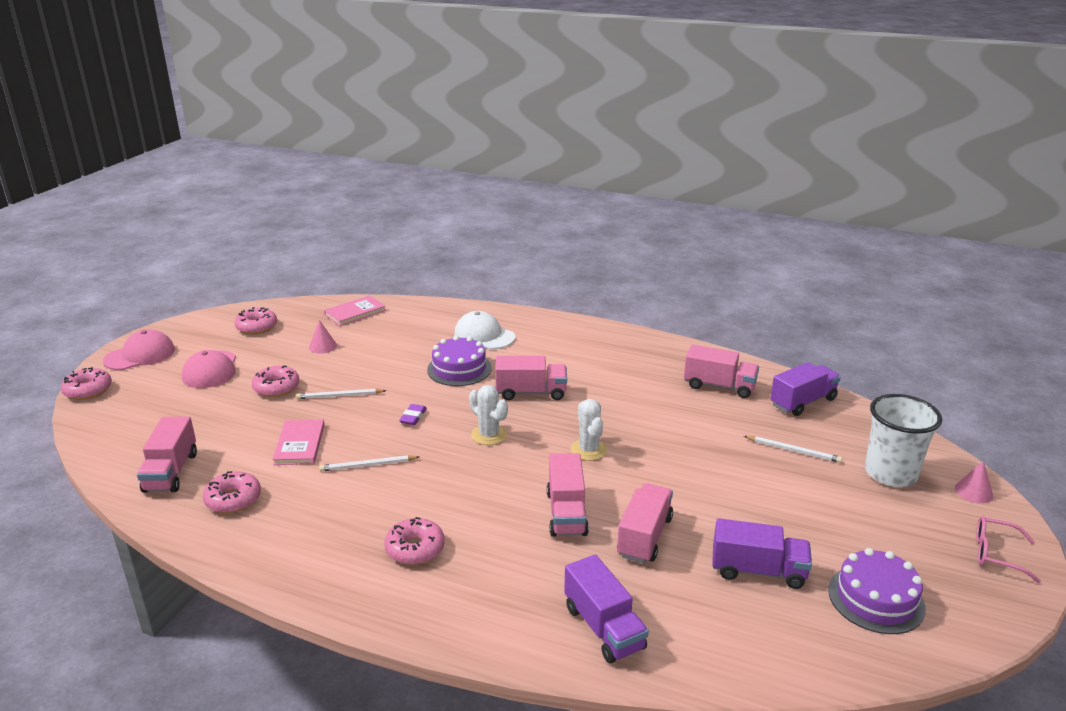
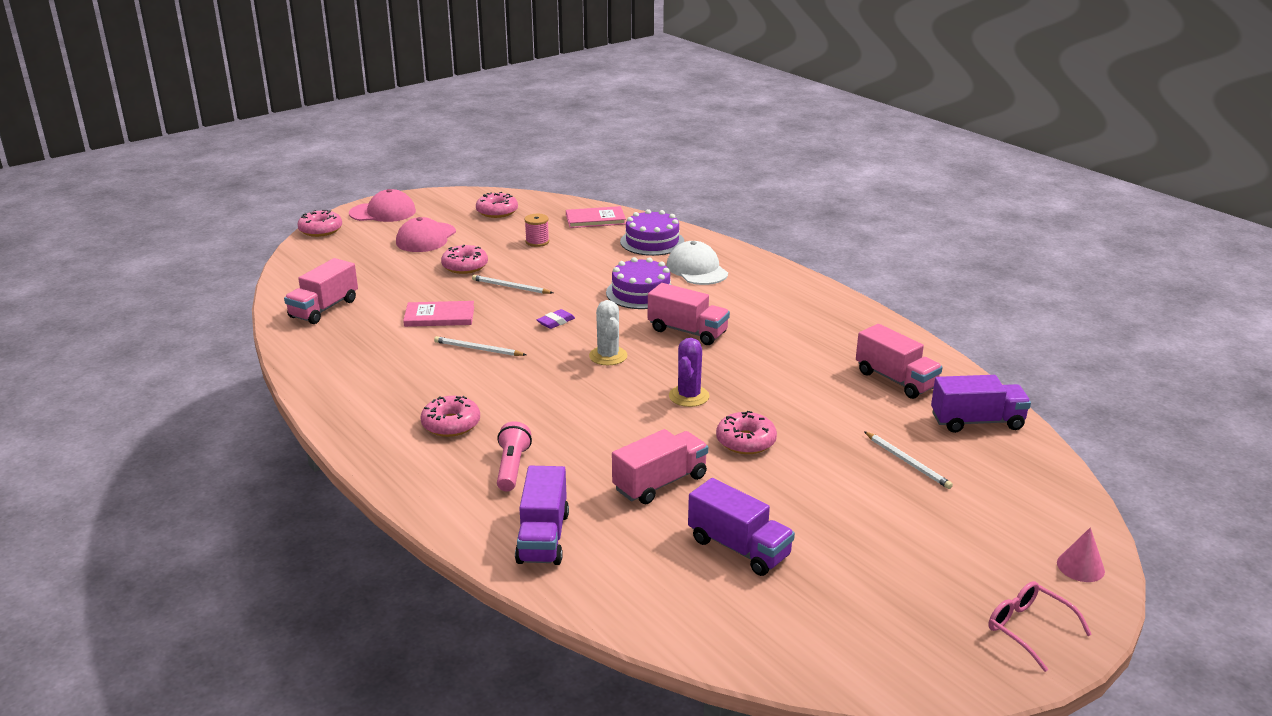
camera: 30 degrees right, 0 degrees up
pink donut [203,471,261,513] -> pink donut moved to [716,411,777,454]
pink book [272,420,325,465] -> pink book turned 60 degrees clockwise [403,301,474,327]
pink cone [309,320,337,353] -> pink spool [524,214,549,247]
pink truck [547,453,589,537] -> none
white cactus [571,399,607,461] -> purple cactus [669,338,710,407]
purple cake [828,548,926,634] -> purple cake moved to [620,209,685,256]
white cup [865,394,942,487] -> none
none -> pink flashlight [497,421,532,492]

